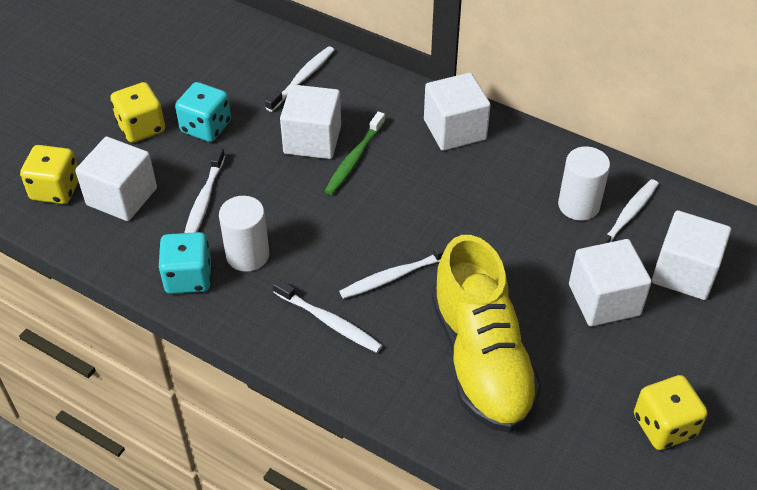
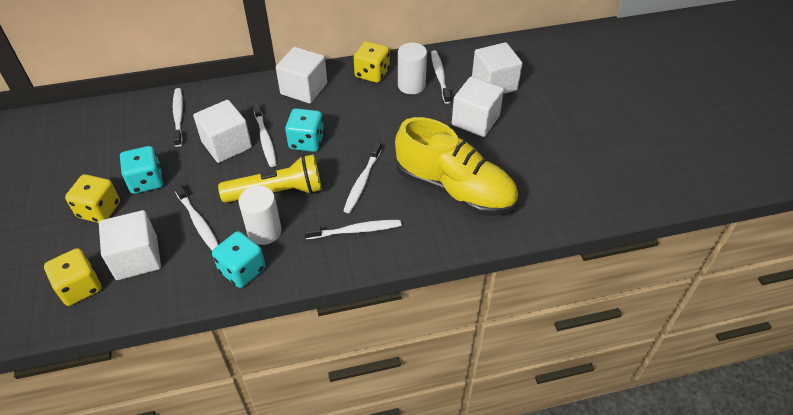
camera: 45 degrees left, 0 degrees up
green toothbrush [325,111,385,195] -> white toothbrush [253,103,277,167]
yellow dice [634,375,708,450] -> yellow dice moved to [354,41,390,83]
none -> yellow flashlight [218,154,322,203]
none -> turquoise dice [285,108,324,152]

